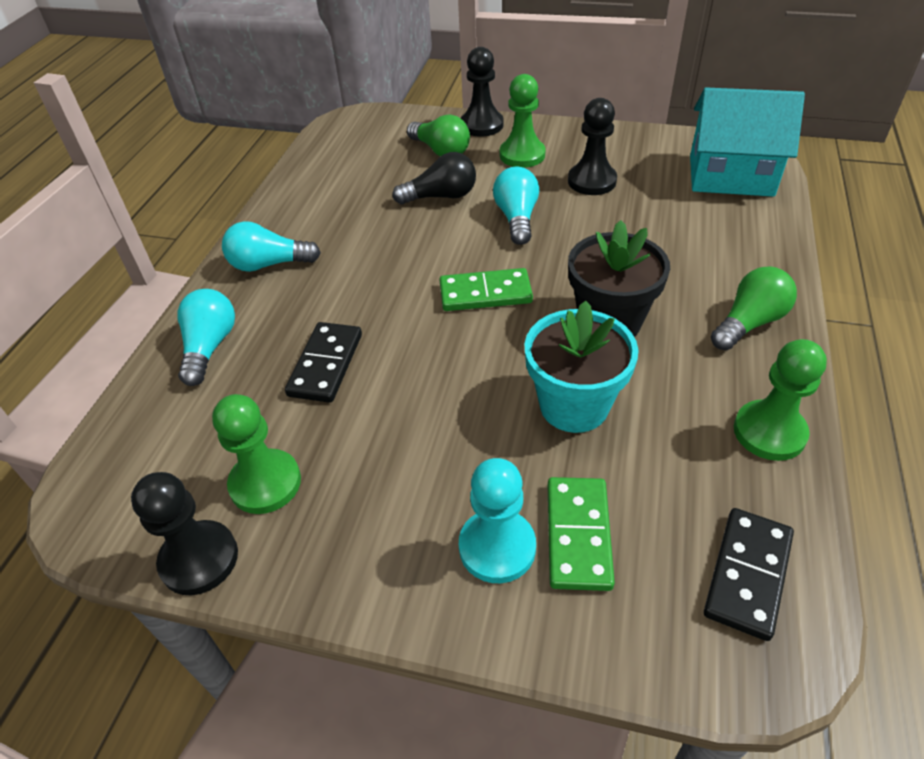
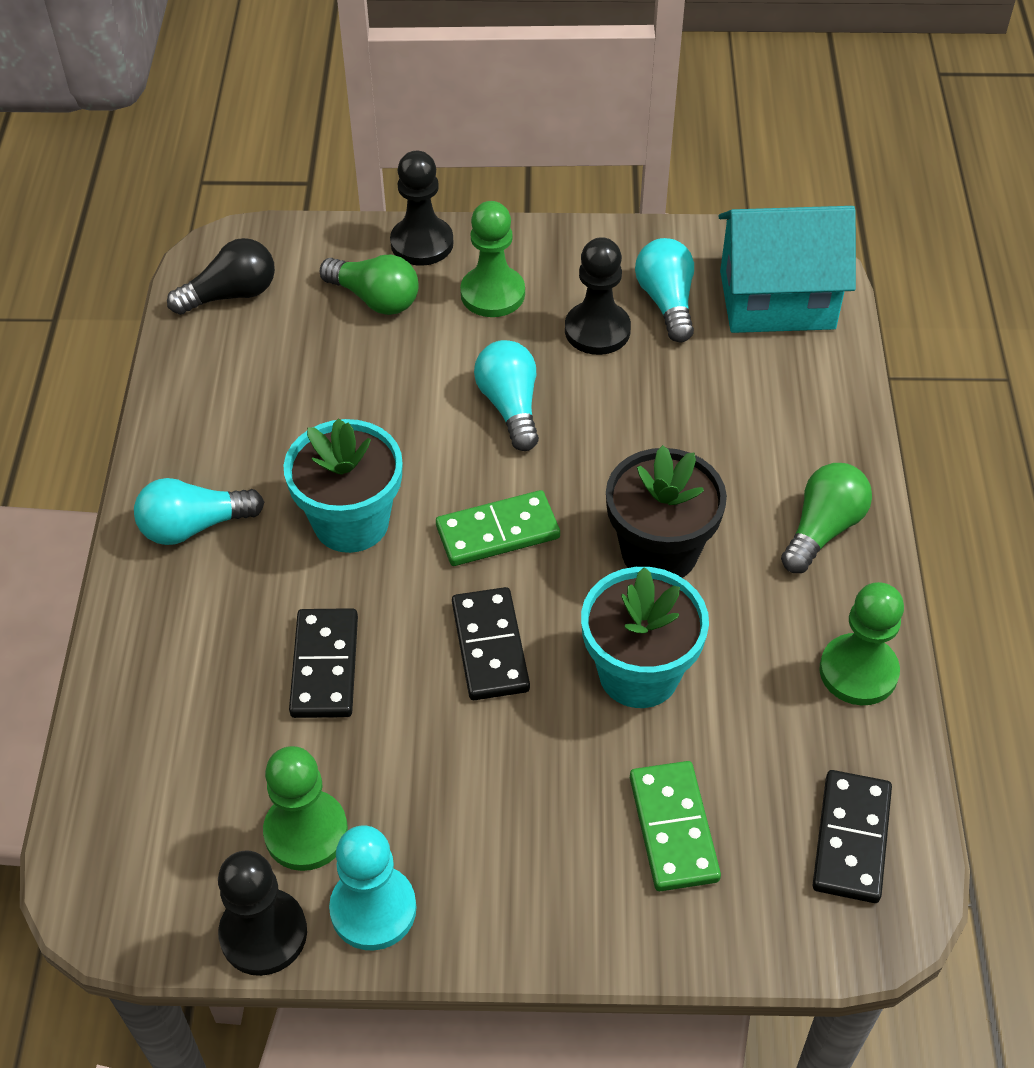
camera: 15 degrees left, 5 degrees up
turquoise light bulb [177,289,235,386] -> turquoise light bulb moved to [635,238,694,342]
black light bulb [392,152,476,204] -> black light bulb moved to [167,238,275,315]
turquoise pawn [459,458,536,583] -> turquoise pawn moved to [329,825,416,951]
none -> turquoise flower pot [284,418,403,553]
none -> black domino [452,587,530,700]

